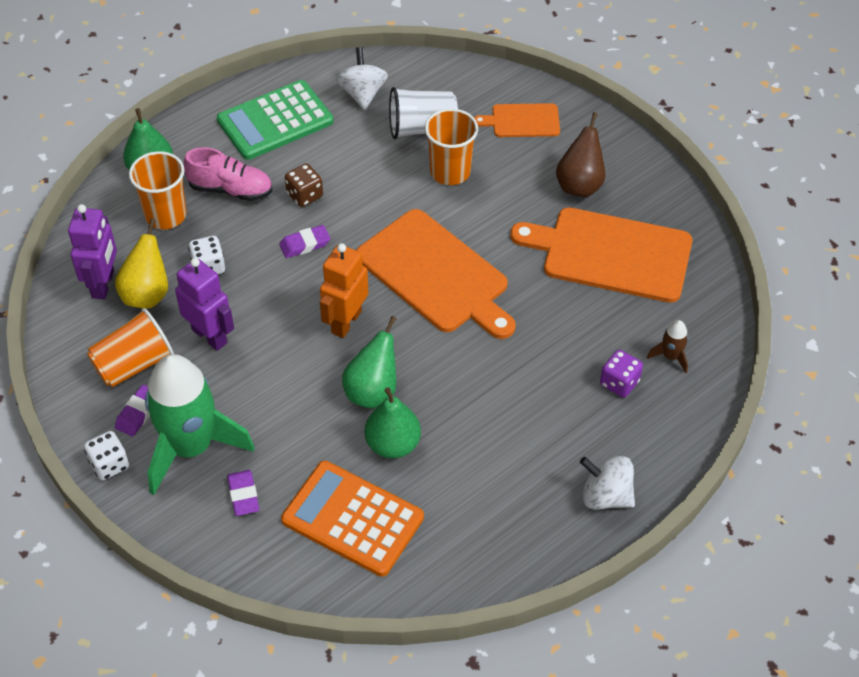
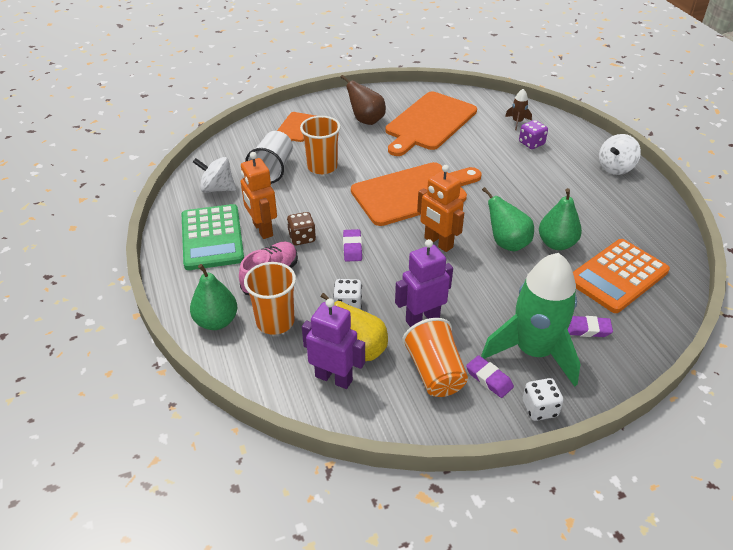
camera: 70 degrees left, 10 degrees down
none -> orange robot [241,152,277,239]

